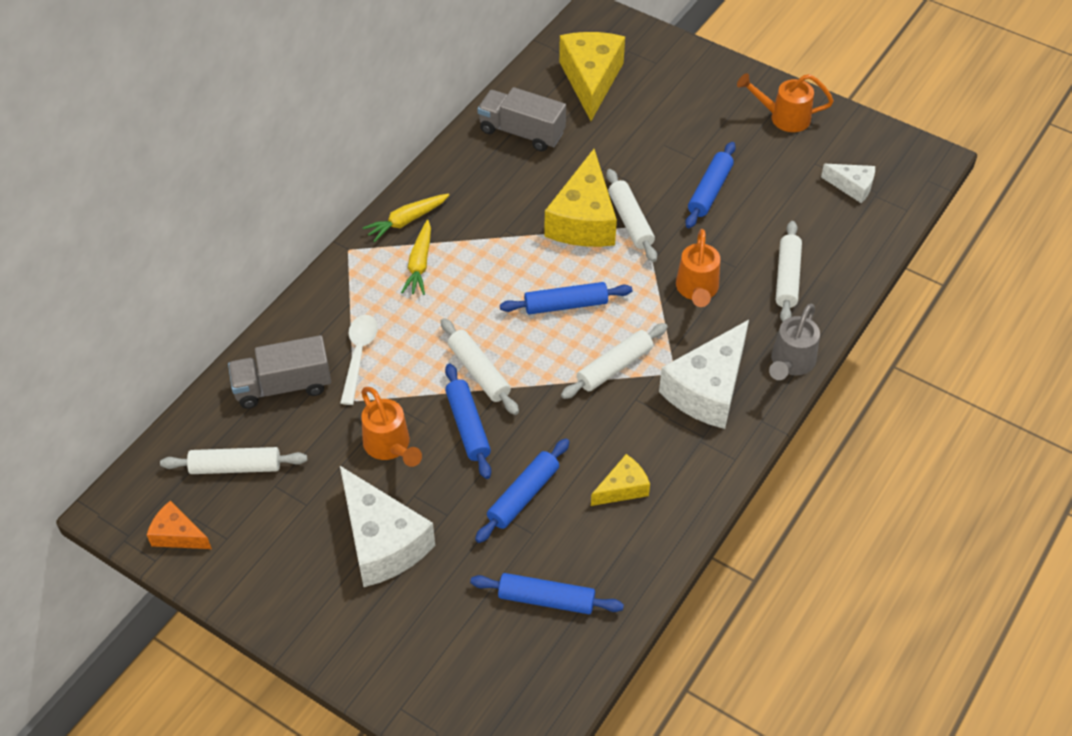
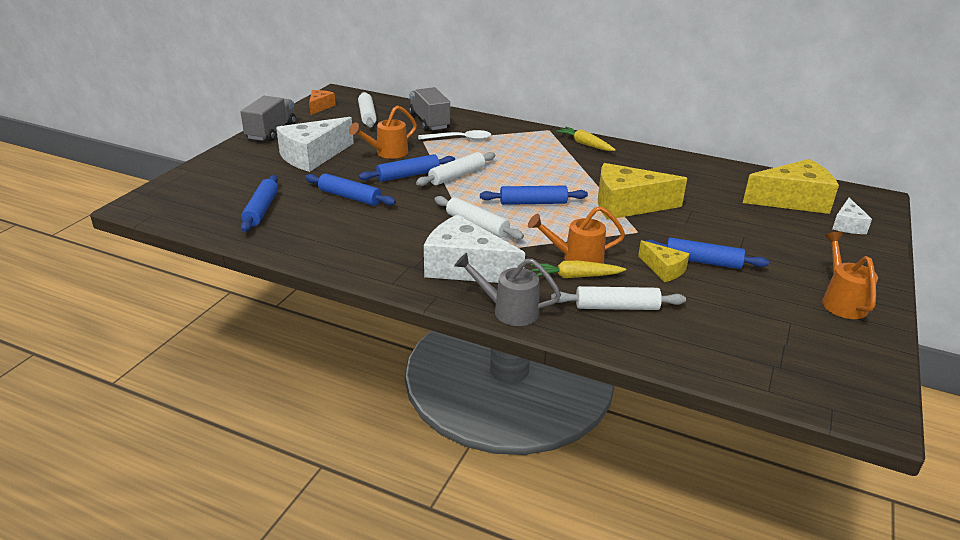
camera: 80 degrees right, 20 degrees down
yellow carrot [401,220,431,295] -> yellow carrot moved to [531,261,626,278]
grey truck [478,87,566,151] -> grey truck moved to [240,96,296,141]
blue rolling pin [500,282,632,315] -> blue rolling pin turned 75 degrees counterclockwise [480,186,588,205]
yellow cheese [591,454,650,506] -> yellow cheese moved to [638,240,689,282]
white rolling pin [606,169,657,262] -> none
white cheese [821,164,875,203] -> white cheese moved to [832,198,872,234]

